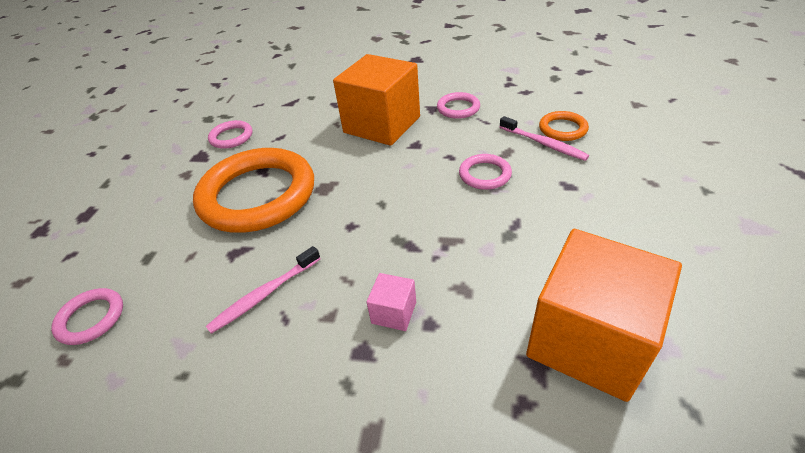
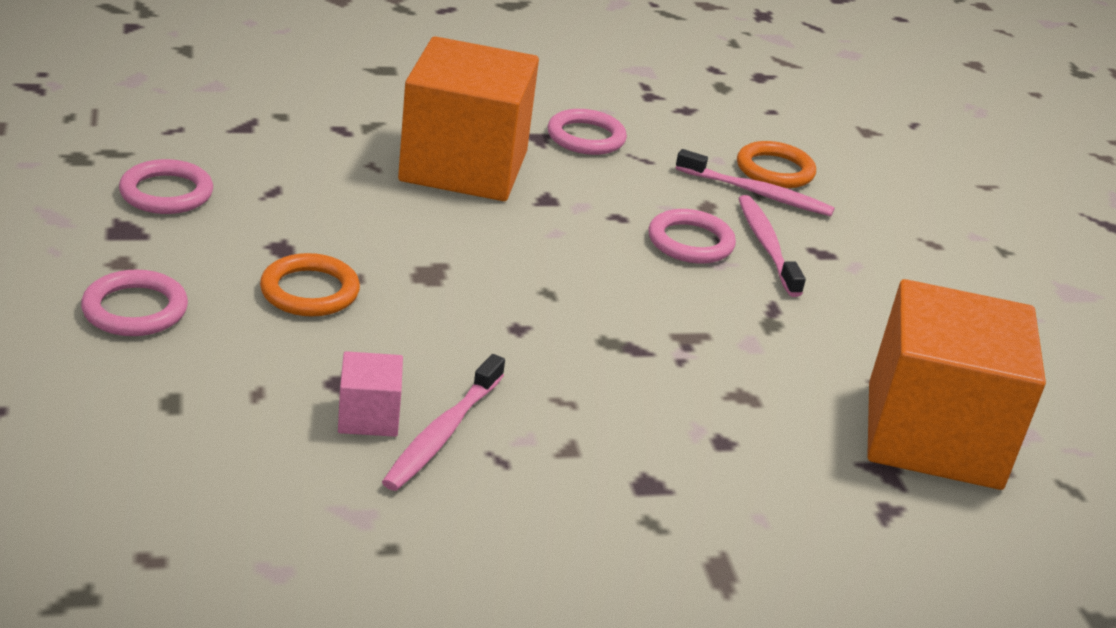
camera: 30 degrees left, 10 degrees down
pink ring [51,288,123,345] -> pink ring moved to [81,269,188,336]
orange ring [193,148,314,232] -> orange ring [260,253,360,317], size x0.44
pink cube [367,273,416,331] -> pink cube moved to [338,351,403,437]
none -> pink toothbrush [738,195,806,297]

